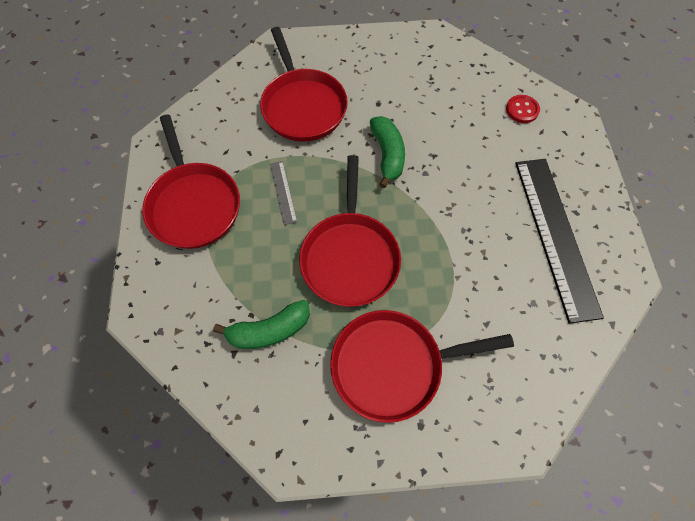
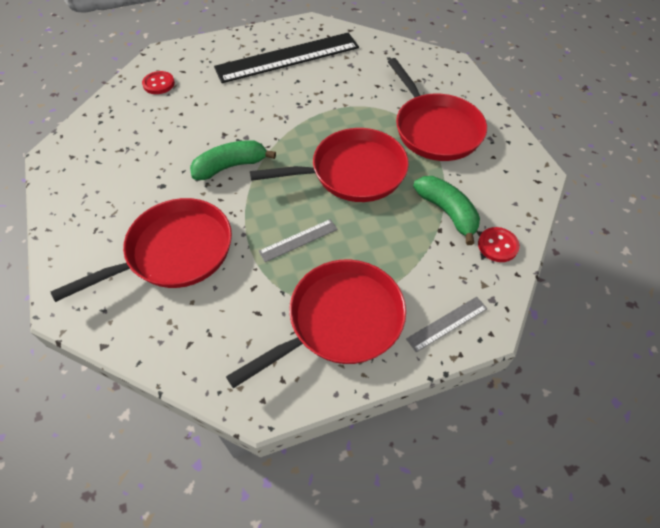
camera: 105 degrees left, 10 degrees down
none -> grey ruler [406,297,487,352]
none -> red button [478,227,520,262]

